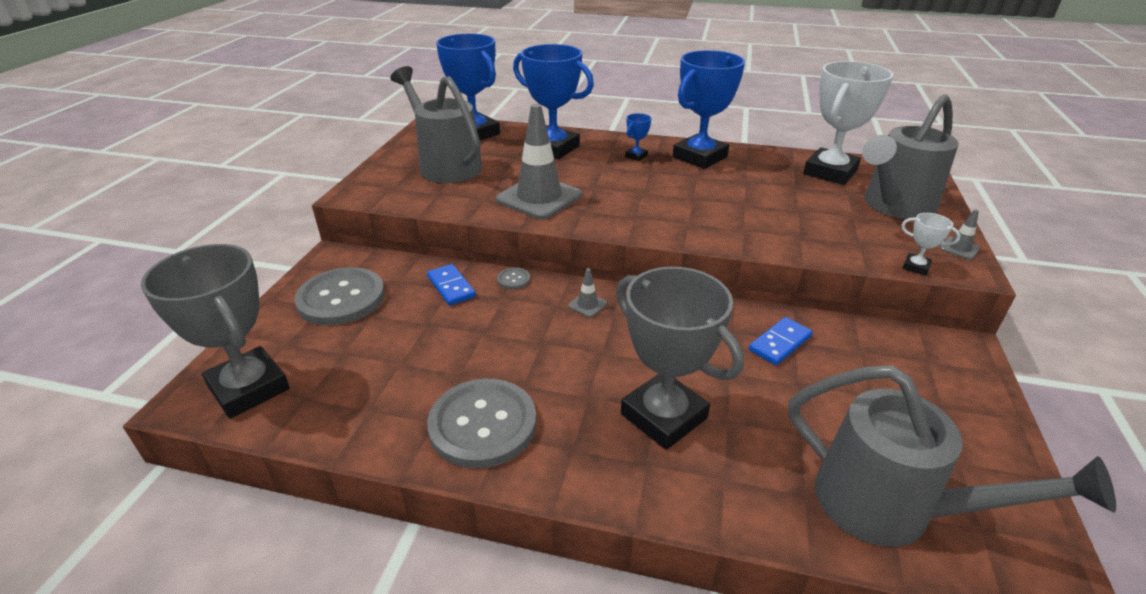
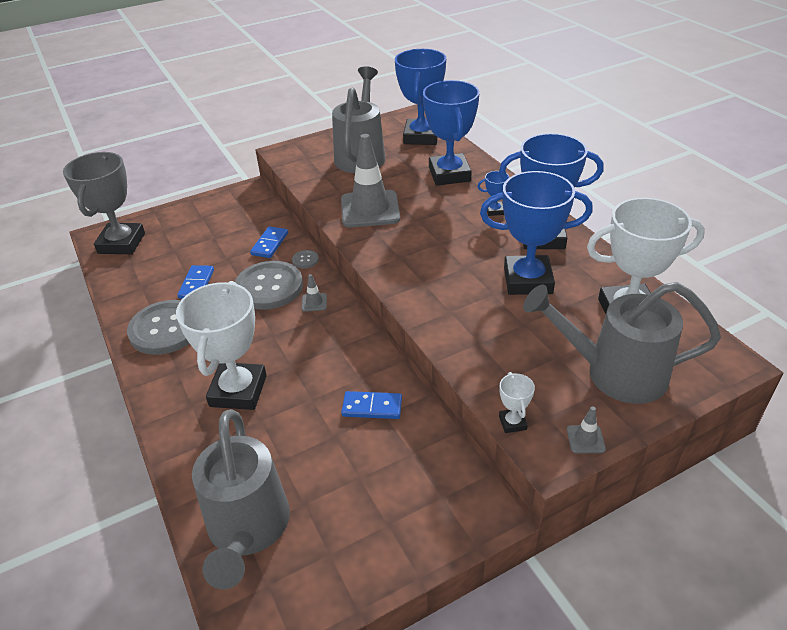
camera: 50 degrees right, 5 degrees up
grey button [294,267,385,326] -> grey button moved to [235,261,303,310]
grey trophy [616,267,744,450] -> white trophy [176,281,267,410]
none -> blue domino [178,265,214,299]
none -> blue trophy [480,171,593,295]

